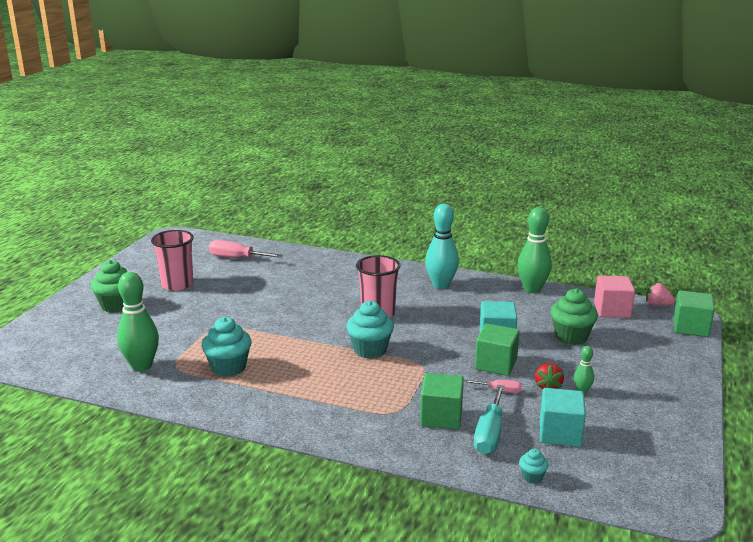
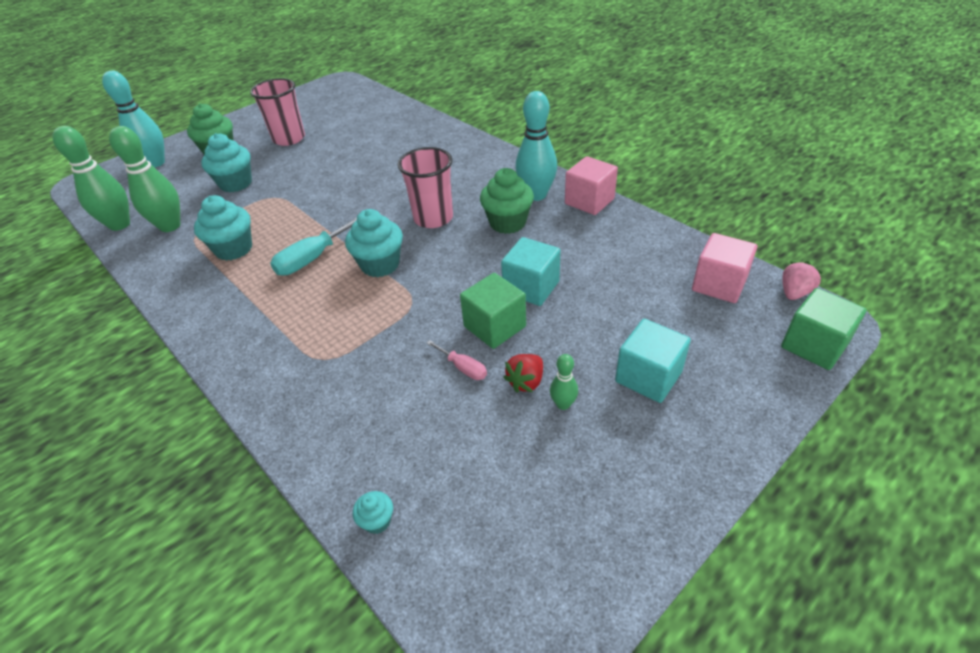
camera: 30 degrees right, 20 degrees up
pink screwdriver [209,240,283,258] -> none
green cube [420,373,464,429] -> none
turquoise screwdriver [474,385,505,454] -> turquoise screwdriver moved to [270,218,357,276]
green bowling pin [517,207,552,293] -> green bowling pin moved to [53,126,130,231]
turquoise cube [540,388,586,447] -> turquoise cube moved to [615,319,691,403]
green cupcake [550,288,598,345] -> green cupcake moved to [480,168,534,234]
pink strawberry [646,283,675,306] -> pink strawberry turned 75 degrees clockwise [783,262,822,300]
none -> turquoise bowling pin [102,71,165,167]
none -> turquoise cupcake [201,133,252,193]
none -> pink cube [565,156,618,215]

